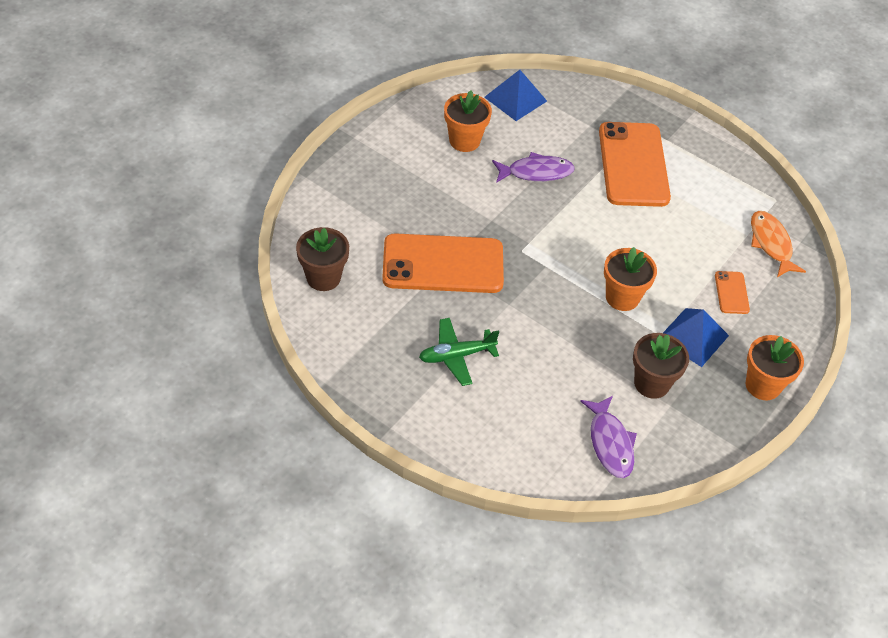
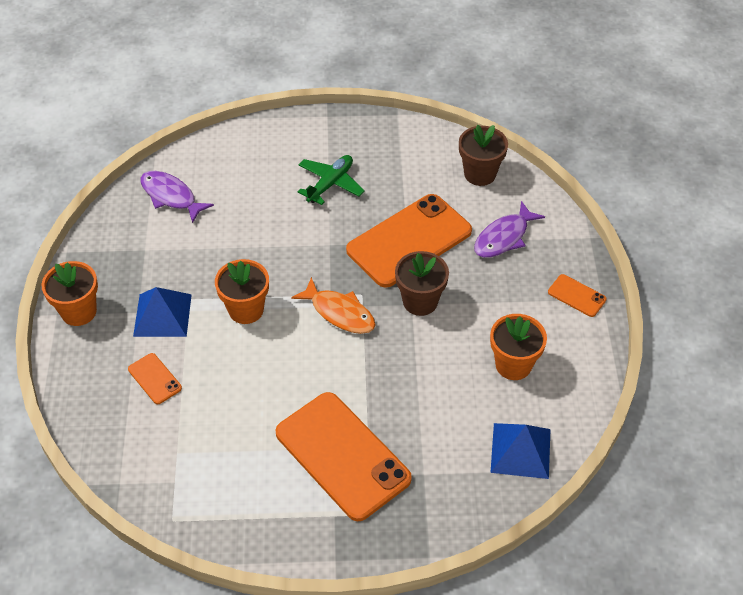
camera: 145 degrees right, 0 degrees up
purple fish [492,152,575,183] -> purple fish moved to [474,201,545,258]
brown flower pot [633,333,689,399] -> brown flower pot moved to [395,251,449,316]
orange fish [751,211,806,277] -> orange fish moved to [291,277,375,334]
none -> orange phone [548,274,606,317]

